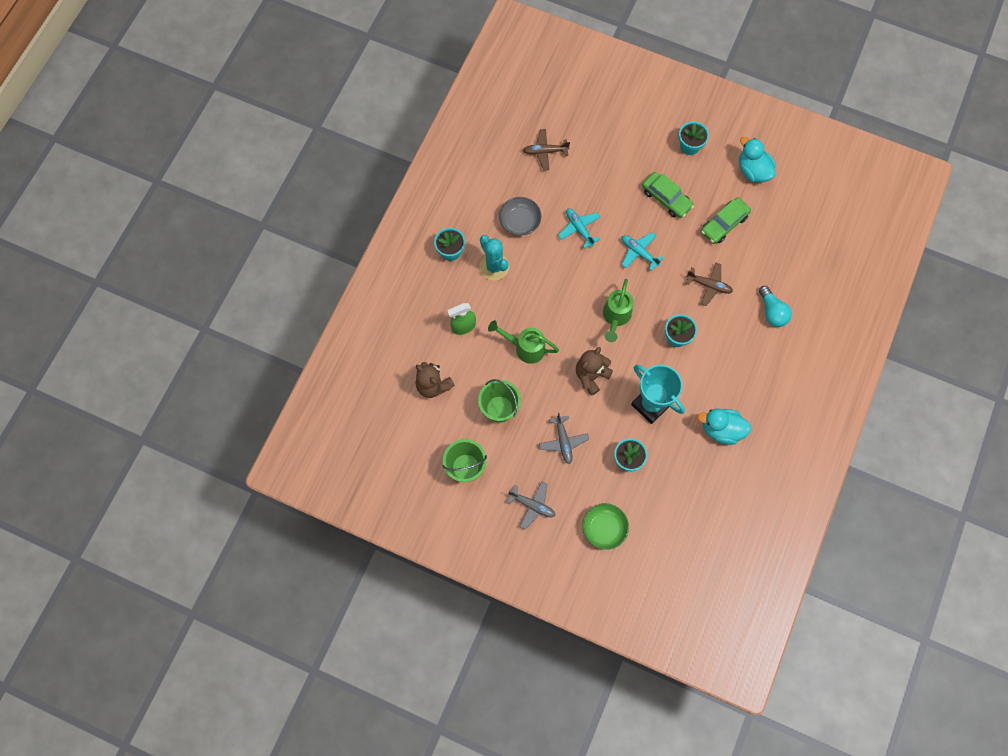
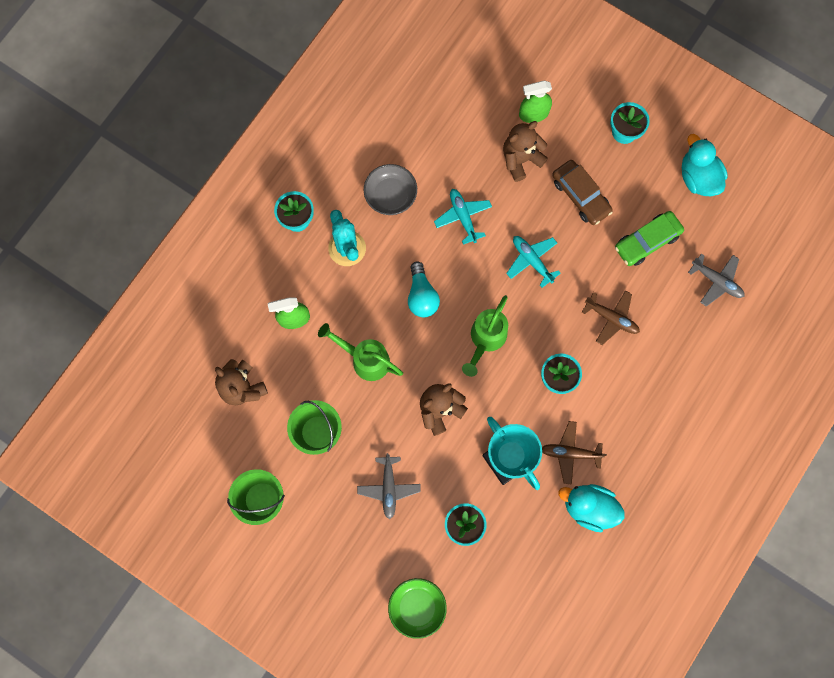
camera: 10 degrees right, 5 degrees up
grey plane [506,481,556,530] -> grey plane moved to [688,254,744,307]
brown plane [523,129,570,170] -> brown plane moved to [542,421,607,484]
green car [642,172,694,218] -> brown car [552,160,613,225]
turquoise light bulb [759,286,792,327] -> turquoise light bulb moved to [408,261,440,317]
none -> brown teddy bear [503,121,548,182]
none -> green spray bottle [519,81,552,123]

